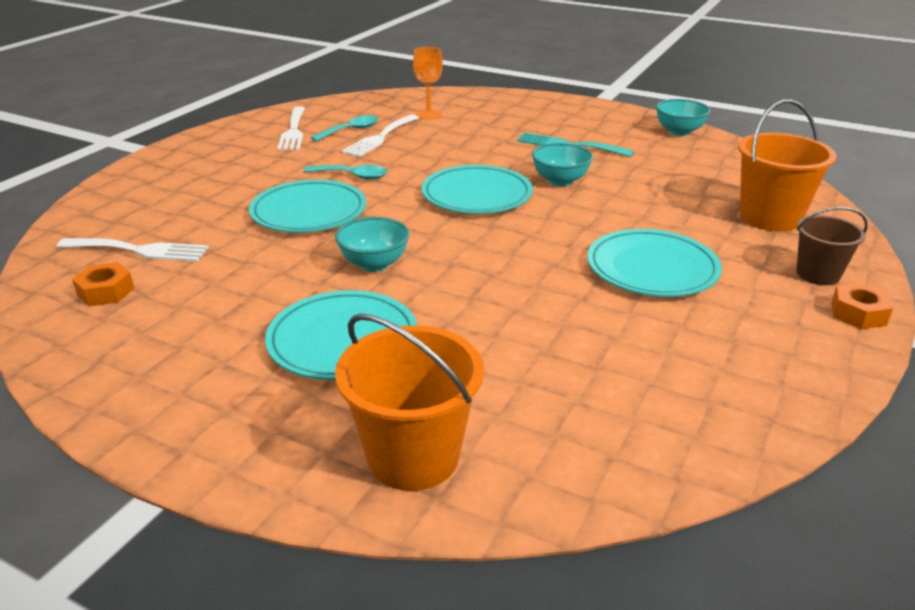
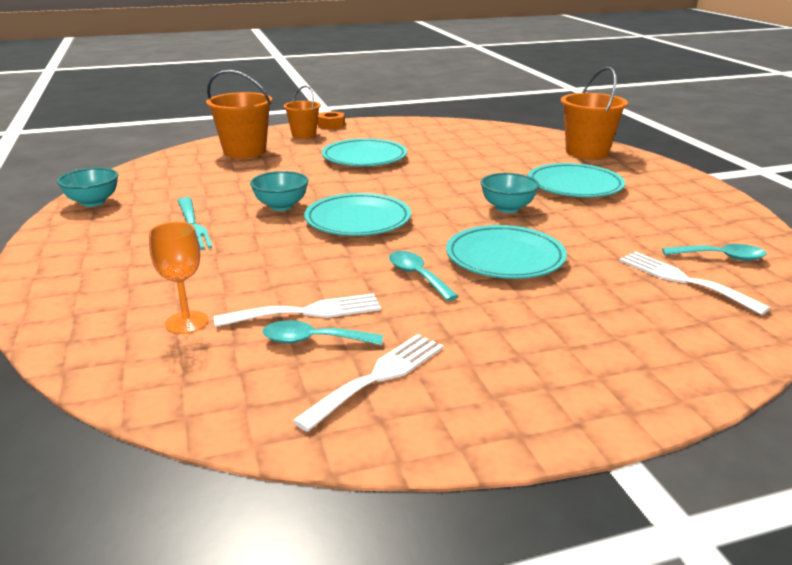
camera: 135 degrees left, 5 degrees down
orange nut [72,262,134,306] -> turquoise spoon [662,244,767,261]
brown bucket [796,207,868,285] -> orange bucket [284,86,321,138]

